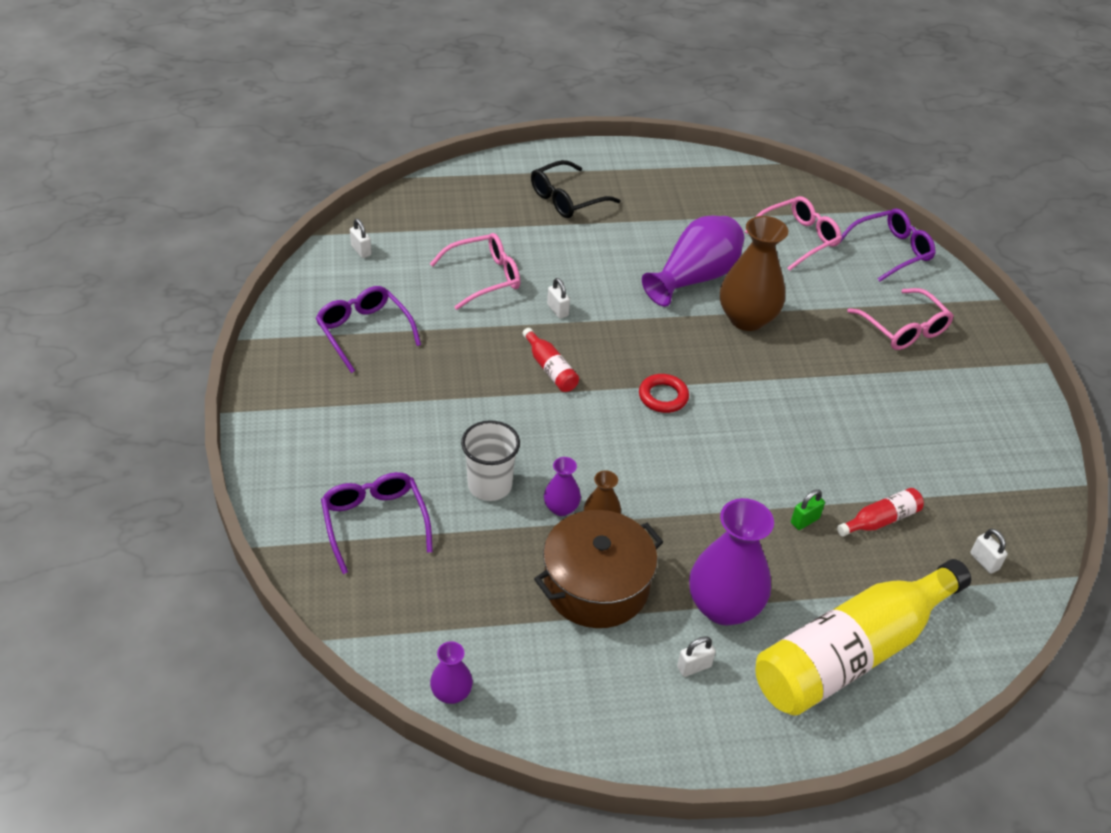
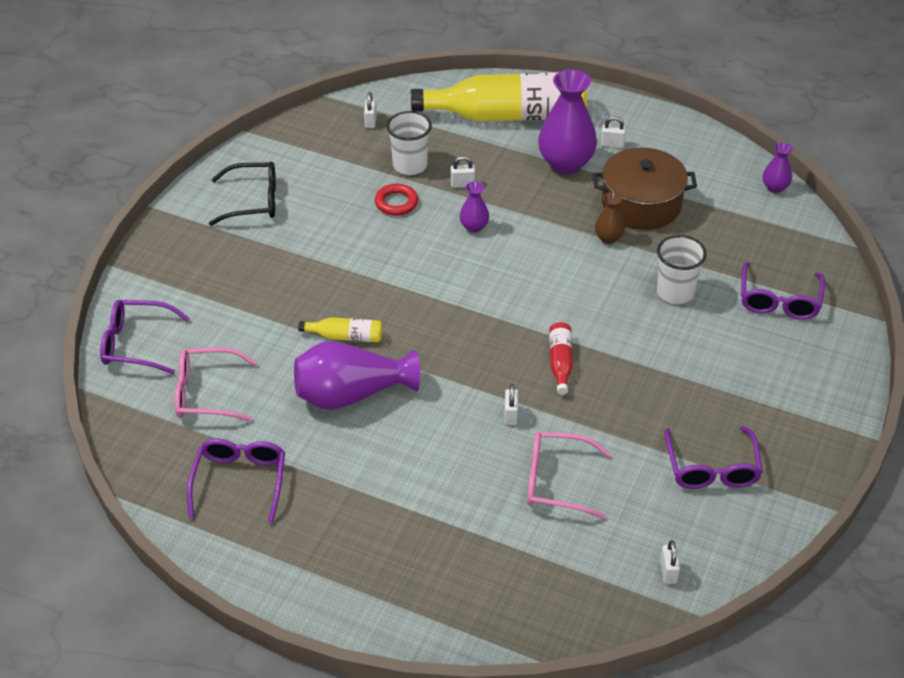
camera: 145 degrees left, 0 degrees up
black glasses [531,160,620,218] -> black glasses moved to [209,162,276,226]
purple vase [544,457,581,516] -> purple vase moved to [460,181,489,233]
red ring [639,374,689,413] -> red ring moved to [375,184,418,216]
brown vase [720,216,788,331] -> yellow bottle [298,317,383,342]
green padlock [791,489,825,530] -> white padlock [451,156,475,188]
red bottle [837,488,924,537] -> white cup [387,111,432,175]
pink glasses [847,288,954,350] -> none
none -> purple glasses [187,439,285,524]

